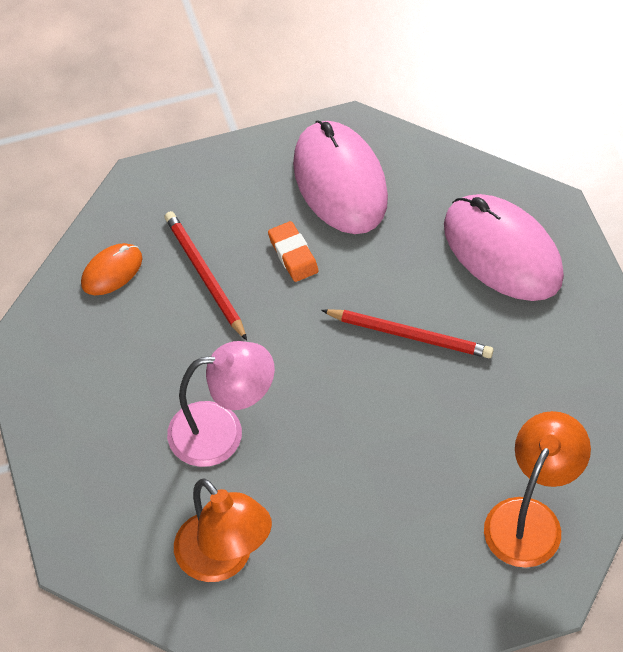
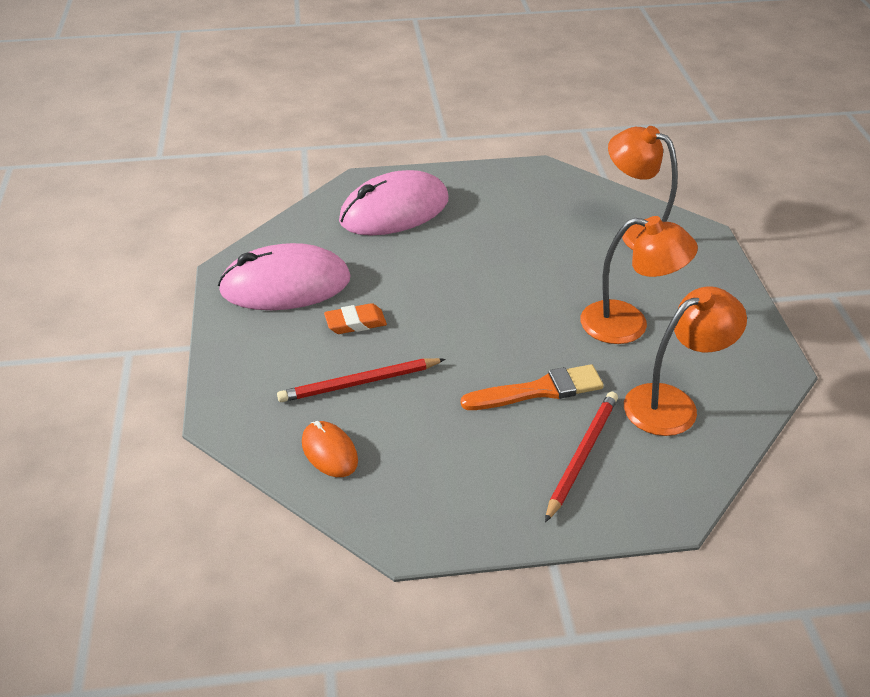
camera: 80 degrees left, 15 degrees down
pink lamp [167,341,275,467] -> orange brush [461,364,604,410]
red pencil [321,309,494,358] -> red pencil moved to [545,392,618,522]
none -> orange lamp [581,216,698,344]

